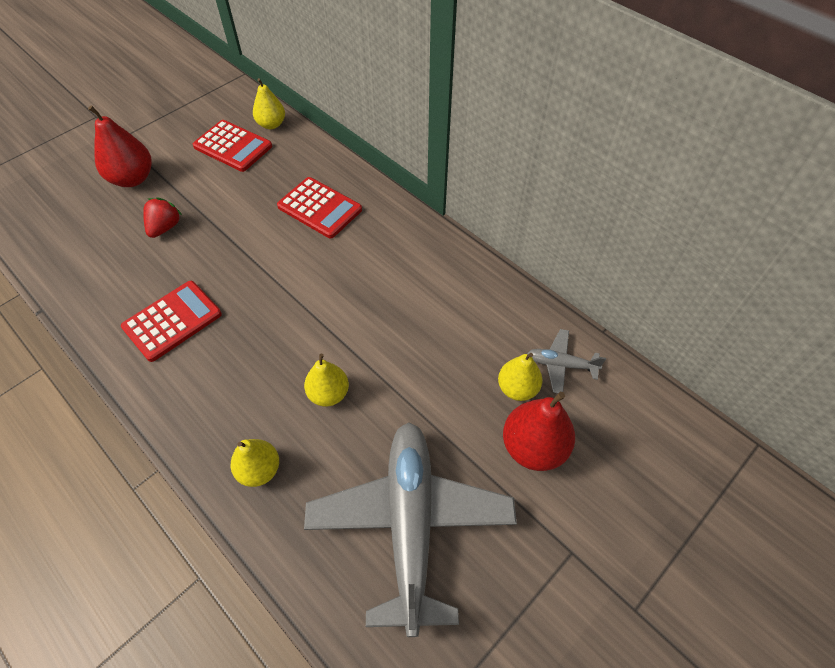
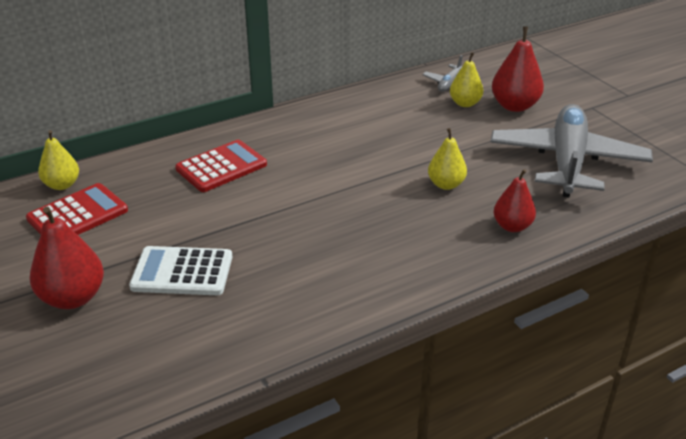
camera: 75 degrees left, 20 degrees down
red calculator [121,281,222,362] -> none
red strawberry [143,197,182,238] -> white calculator [129,246,232,295]
yellow pear [231,439,279,487] -> red pear [494,169,536,232]
grey plane [304,422,517,637] -> grey plane turned 90 degrees clockwise [490,104,653,198]

